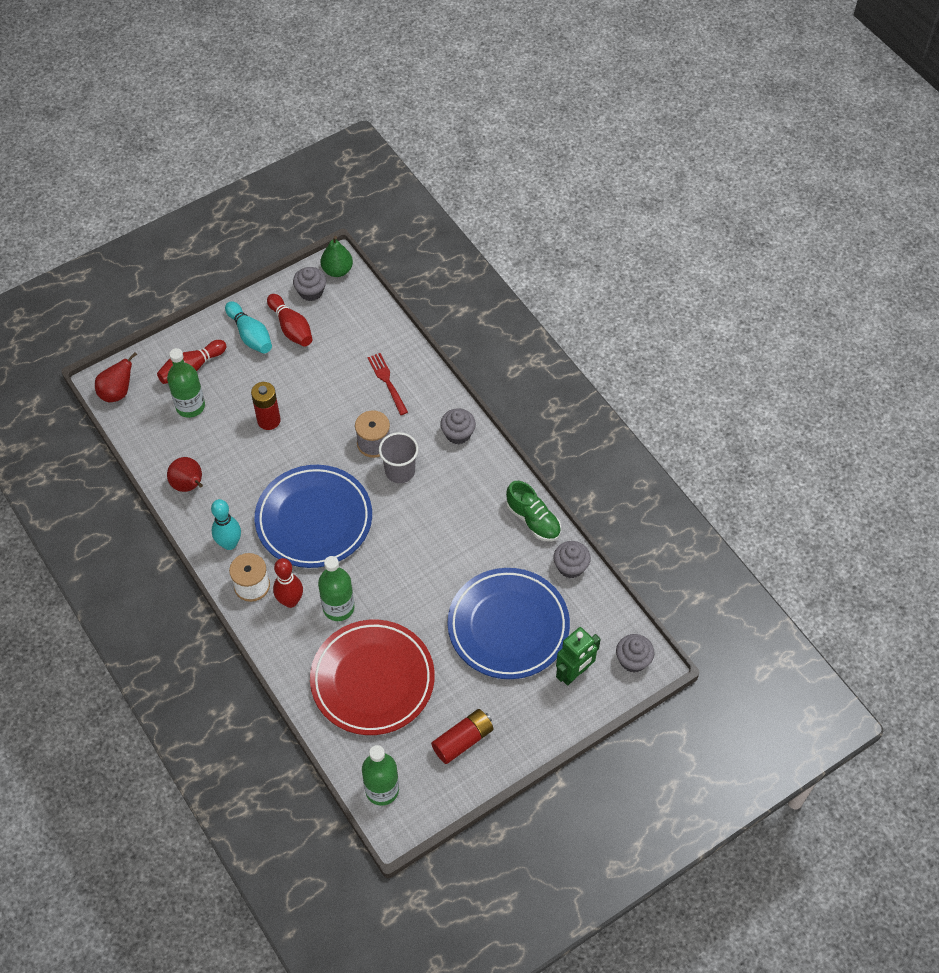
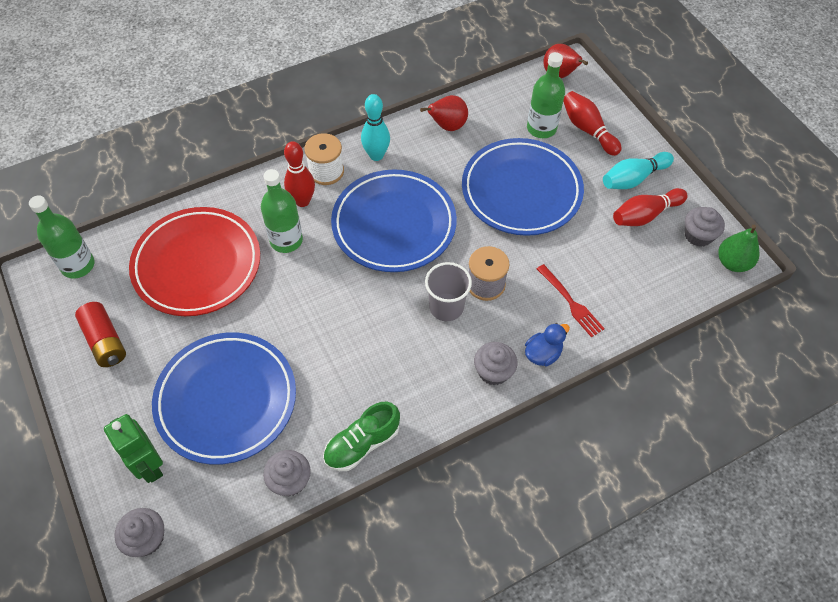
camera: 95 degrees right, 0 degrees up
red battery [251,382,281,430] -> blue plate [462,138,584,236]
red fork [368,353,408,415] -> red fork turned 75 degrees clockwise [537,264,605,338]
none -> blue duck [525,323,570,367]

